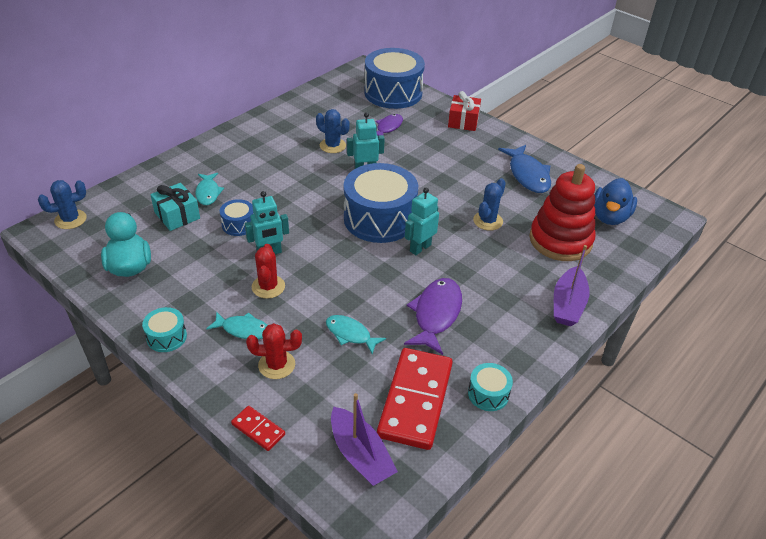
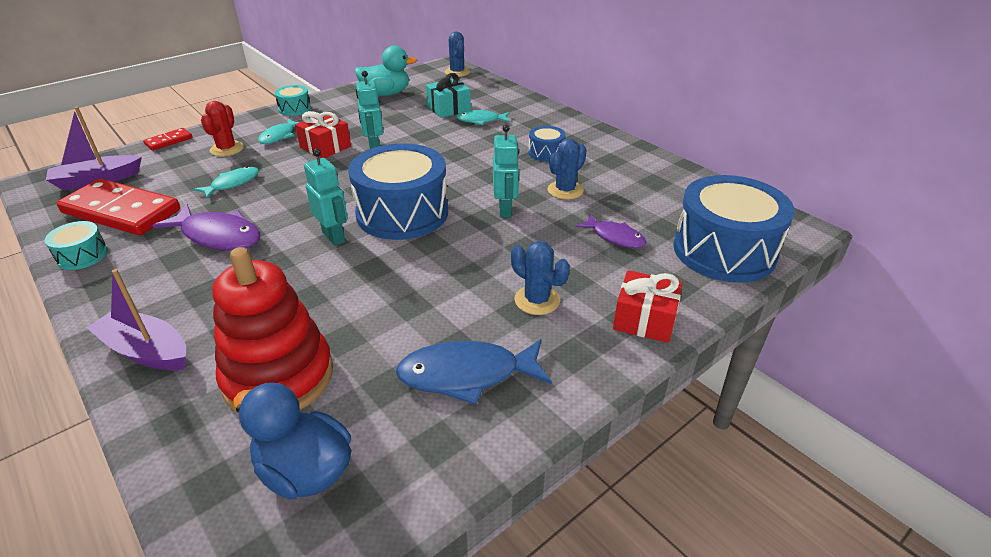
camera: 100 degrees right, 5 degrees down
blue drum [220,199,254,236] -> blue drum moved to [528,126,566,162]
red cactus [252,244,285,299] -> red gift [295,111,351,158]
blue cactus [473,178,506,231] -> blue cactus moved to [511,241,570,315]

